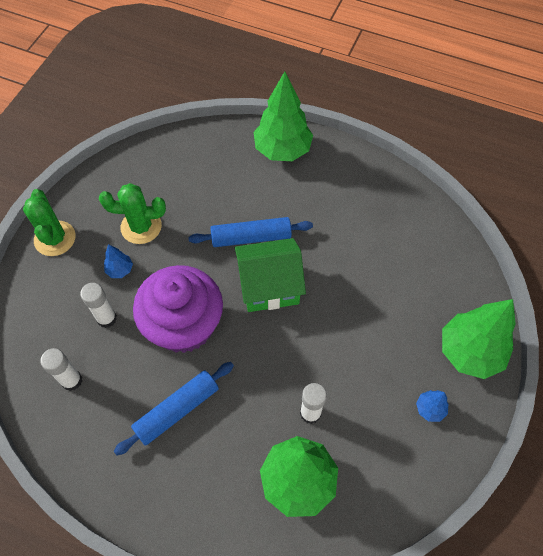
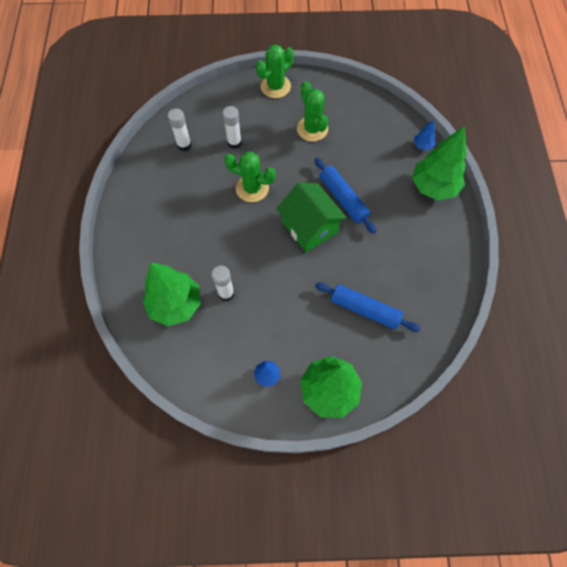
camera: 65 degrees right, 5 degrees up
blue tree [104,244,133,278] -> blue tree moved to [414,119,436,150]
blue rolling pin [114,362,234,455] -> blue rolling pin moved to [315,282,420,332]
purple cupcake [133,265,223,353] -> green cactus [224,151,276,202]

